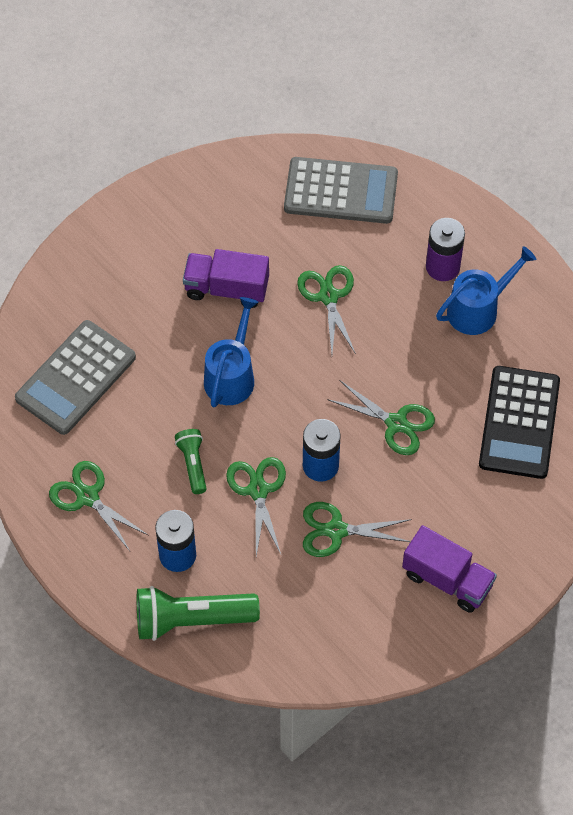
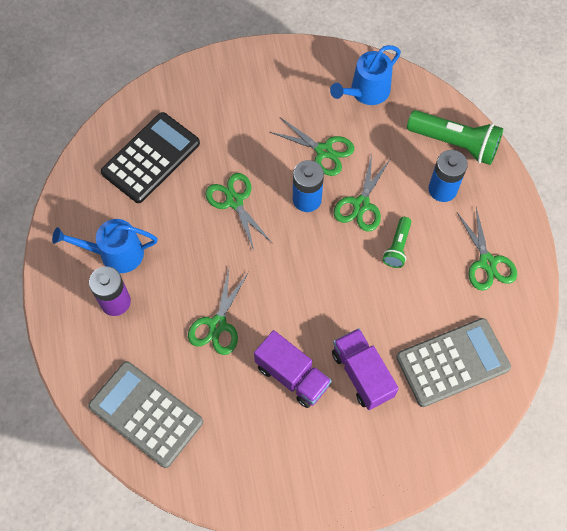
camera: 150 degrees left, 5 degrees up
blue watering can [204,297,258,407] -> blue watering can moved to [330,45,401,105]
purple truck [402,525,497,613] -> purple truck moved to [332,328,399,410]

